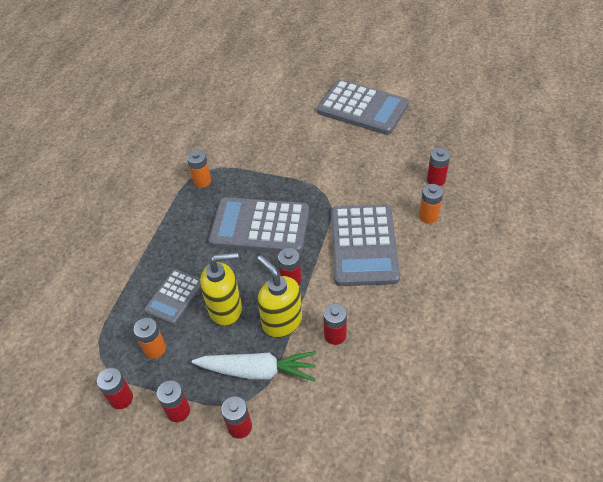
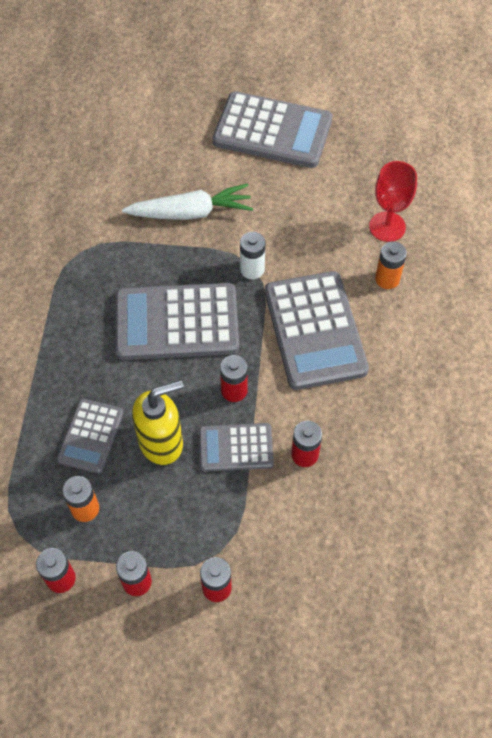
camera: 15 degrees left, 10 degrees up
orange battery [187,150,211,188] -> none
white carrot [192,351,317,382] -> white carrot moved to [122,183,253,220]
yellow soap dispenser [257,255,302,338] -> grey calculator [199,423,274,472]
red battery [427,148,450,186] -> red goblet [369,161,417,242]
none -> white battery [240,232,265,279]

